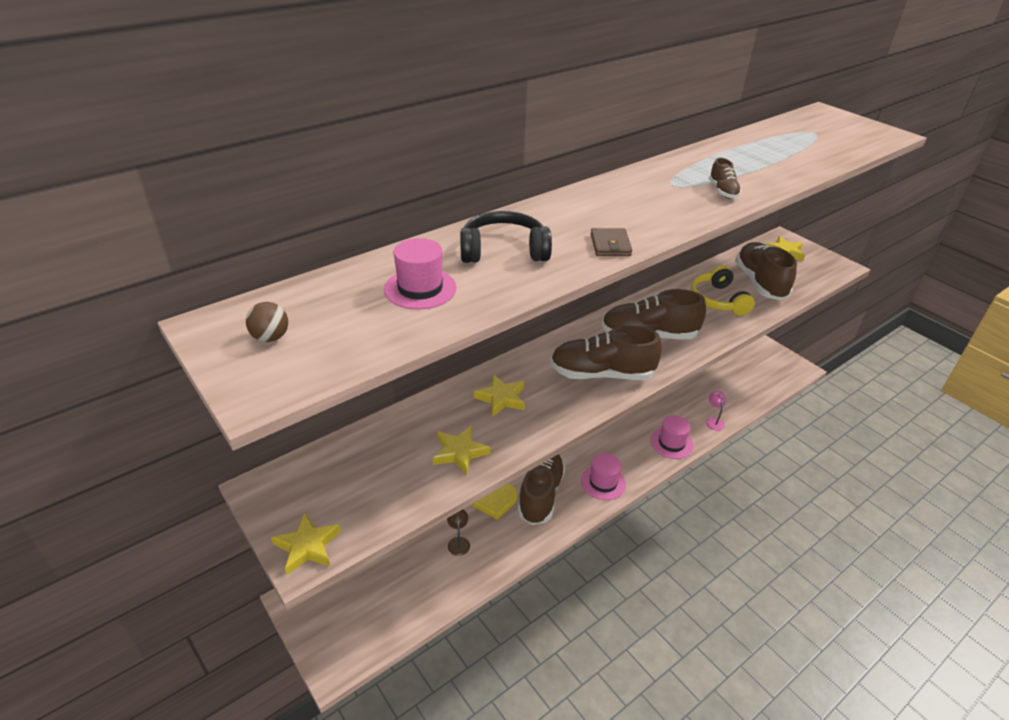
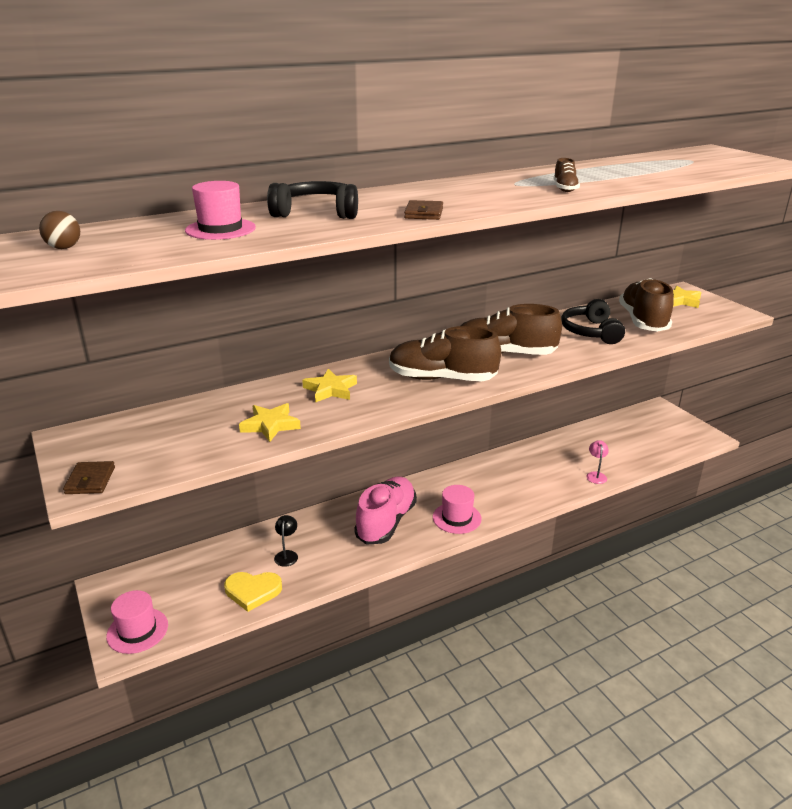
camera: 10 degrees right, 10 degrees down
yellow star [271,512,341,575] -> brown wallet [63,461,115,494]
brown lamp [447,509,470,556] -> black lamp [274,515,298,567]
yellow heart [471,483,518,520] -> yellow heart moved to [224,572,282,612]
brown shoe [518,454,565,525] -> pink shoe [354,476,417,545]
pink hat [651,415,693,459] -> pink hat moved to [106,590,168,654]
yellow headphones [691,265,755,316] -> black headphones [561,299,625,344]

